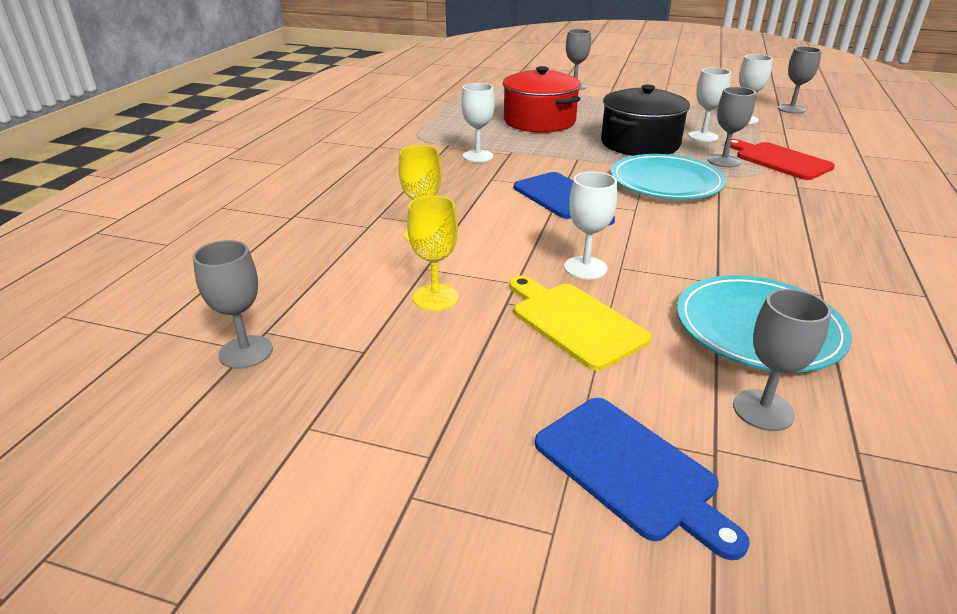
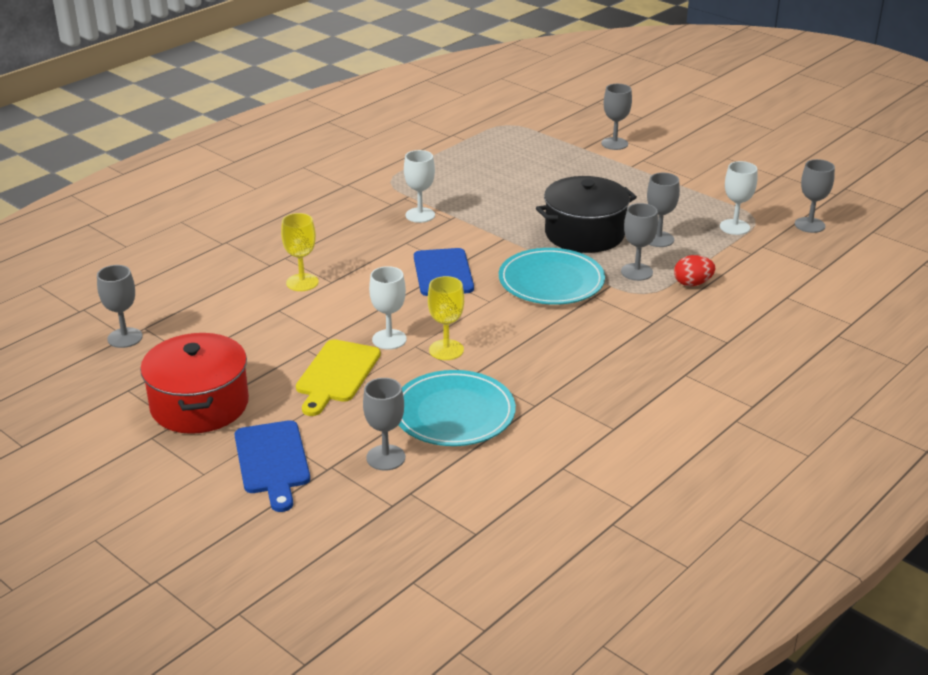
camera: 25 degrees right, 0 degrees up
yellow goblet [407,195,459,311] -> yellow goblet moved to [428,276,464,360]
red pot [503,66,581,133] -> red pot moved to [140,333,249,434]
yellow cutting board [509,275,651,371] -> yellow cutting board turned 150 degrees counterclockwise [296,339,381,416]
white goblet [688,68,731,142] -> grey goblet [647,173,680,247]
red cutting board [725,139,835,180] -> red egg [674,255,715,286]

